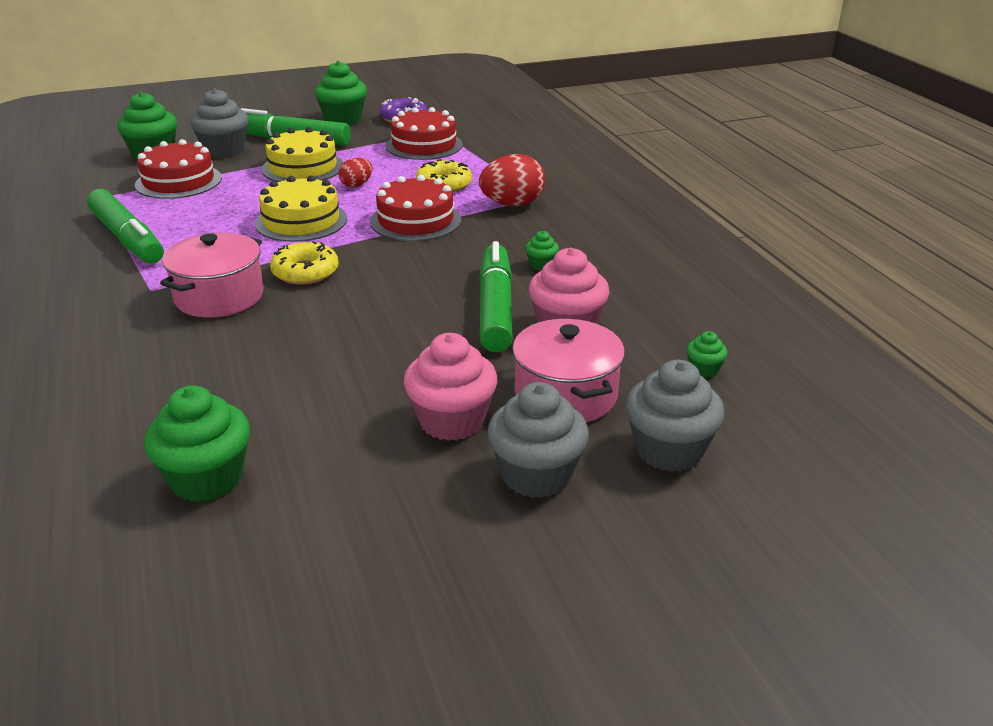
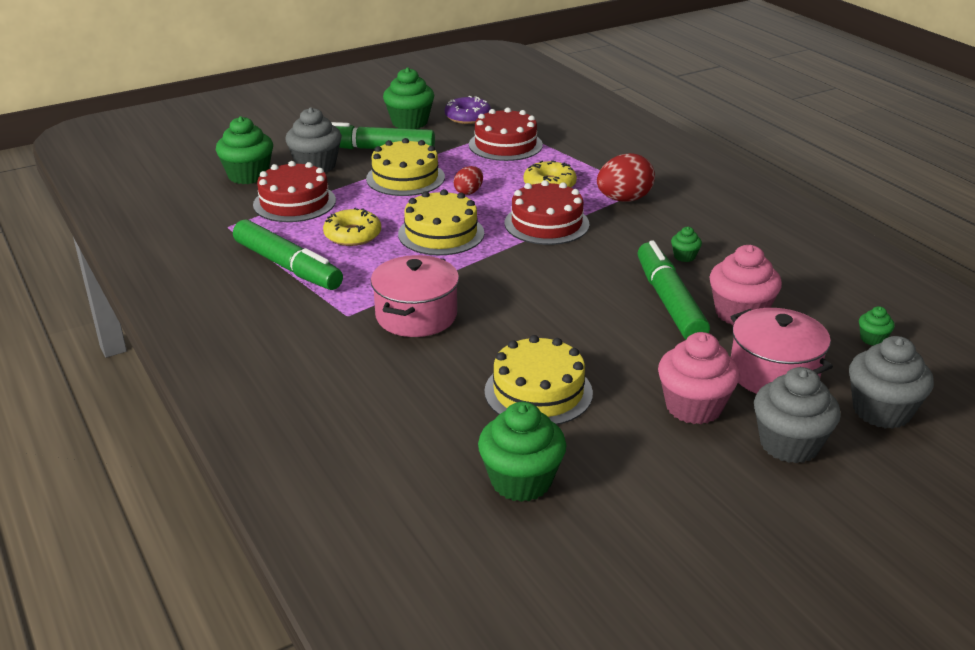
camera: 10 degrees left, 0 degrees up
yellow donut [270,241,339,285] -> yellow donut moved to [323,208,381,246]
none -> yellow cake [484,335,593,425]

